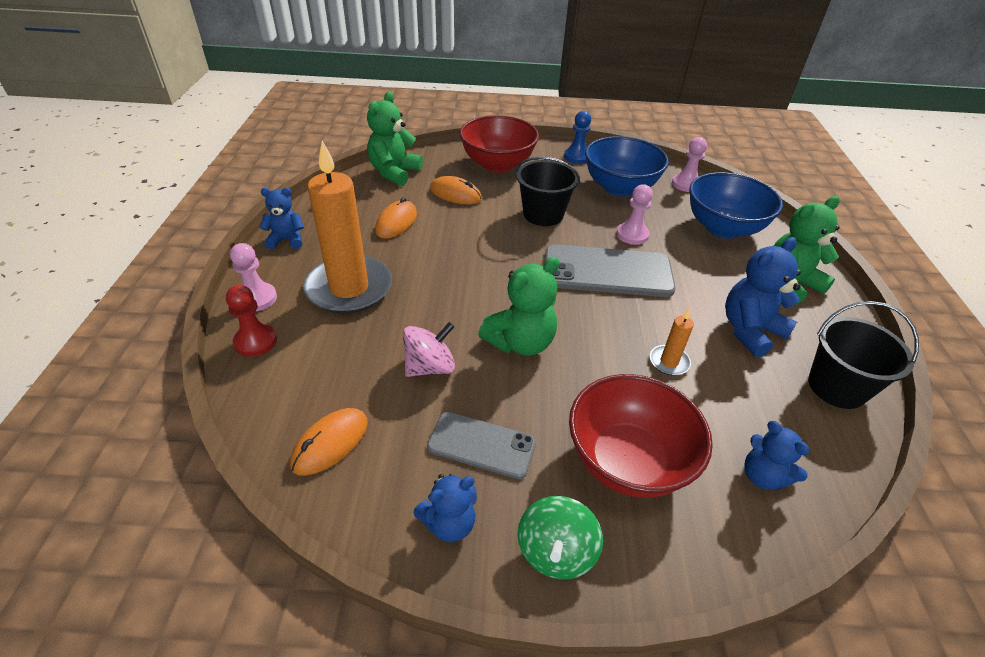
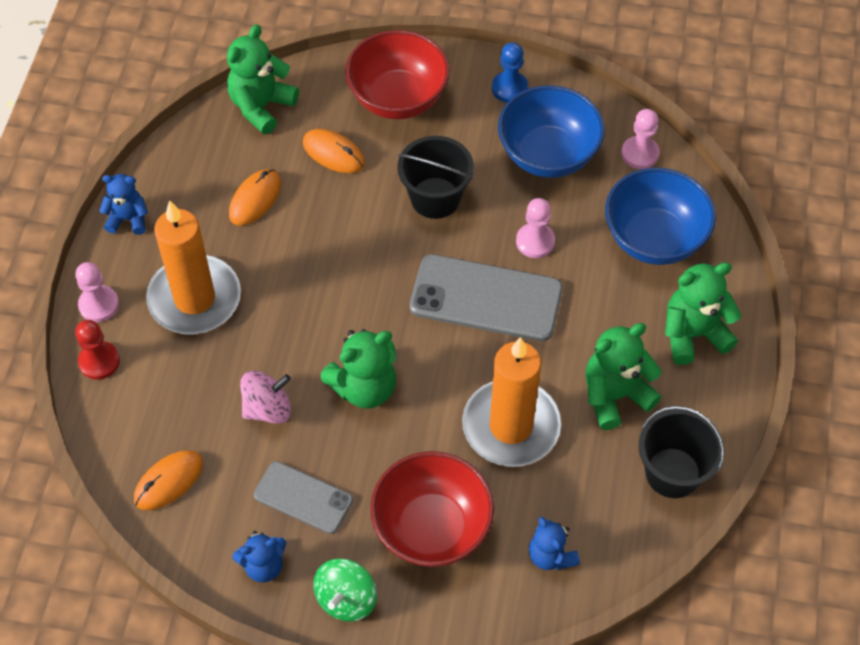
camera: 10 degrees right, 15 degrees up
orange candle [650,308,694,376] -> orange candle [462,337,561,467], size x2.35
blue teddy bear [725,237,801,357] -> green teddy bear [586,323,662,430]

